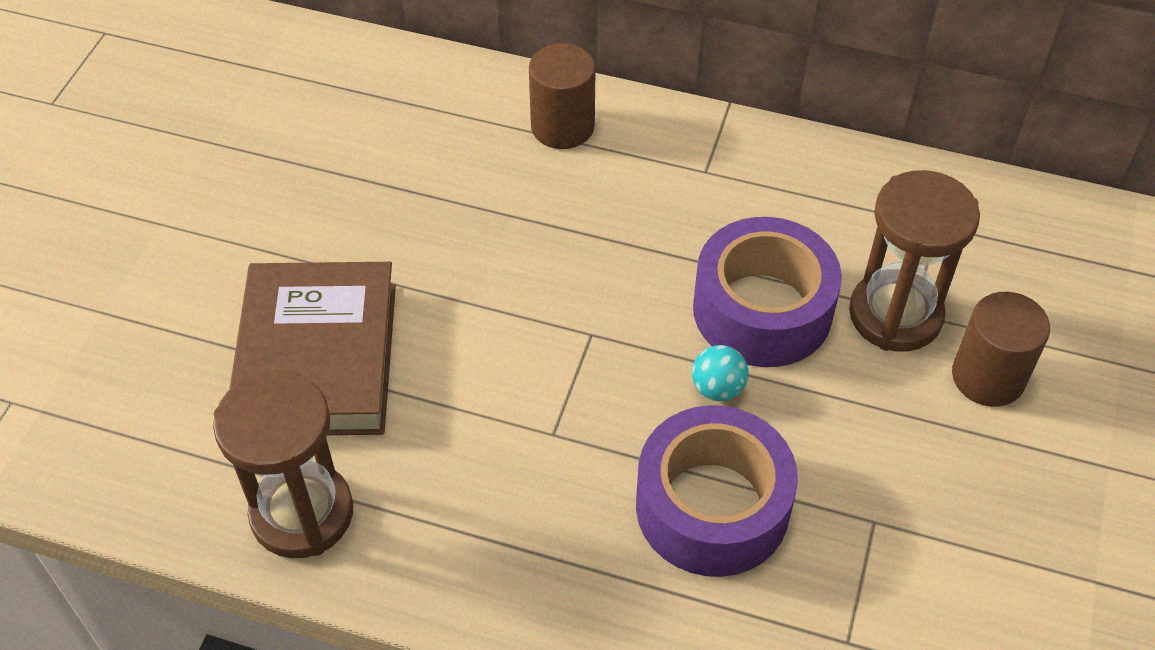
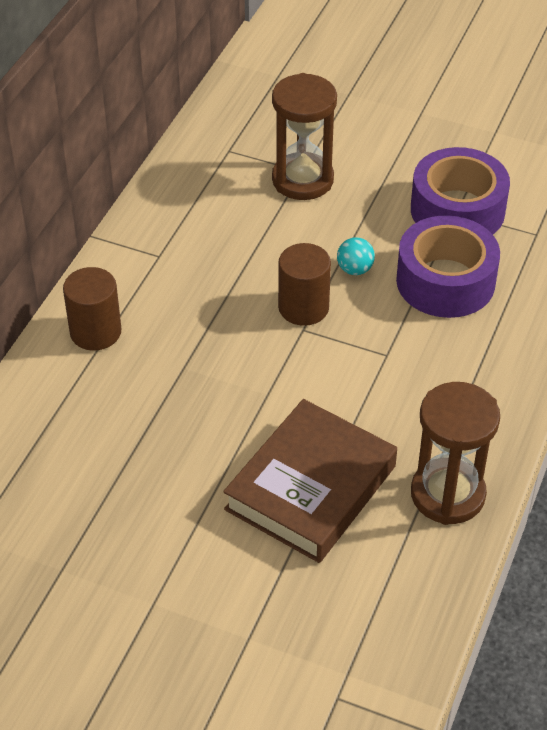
camera: 85 degrees left, 5 degrees down
brown book [230,262,396,435] -> brown book turned 60 degrees counterclockwise [223,399,397,563]
purple tape [693,217,842,367] -> purple tape moved to [411,147,510,235]
brown cylinder [952,292,1050,407] -> brown cylinder moved to [278,243,331,326]

